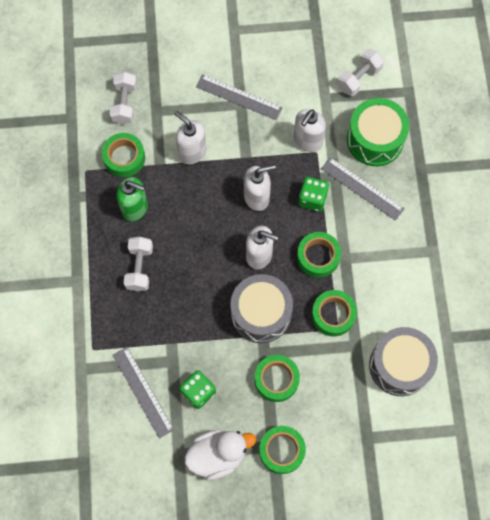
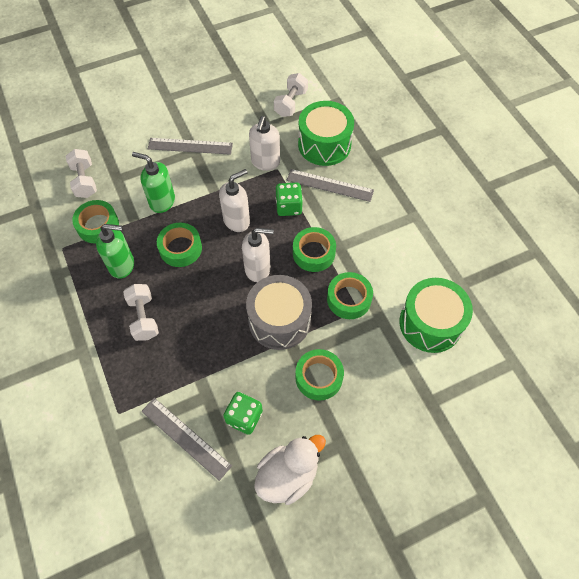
camera: 20 degrees left, 10 degrees down
white soap dispenser [175,111,206,164] -> green soap dispenser [132,152,175,213]
green tape [259,426,306,474] -> green tape moved to [157,223,202,267]
grey drum [369,327,438,396] -> green drum [399,278,473,353]

